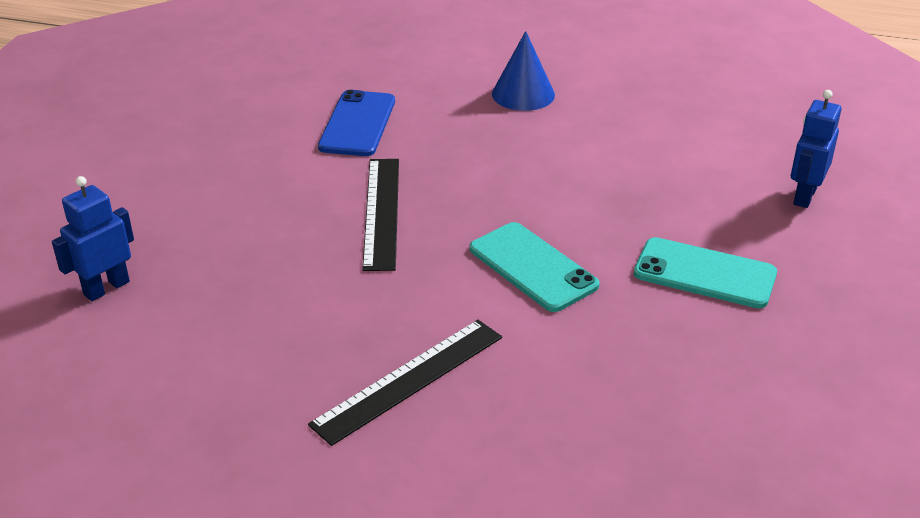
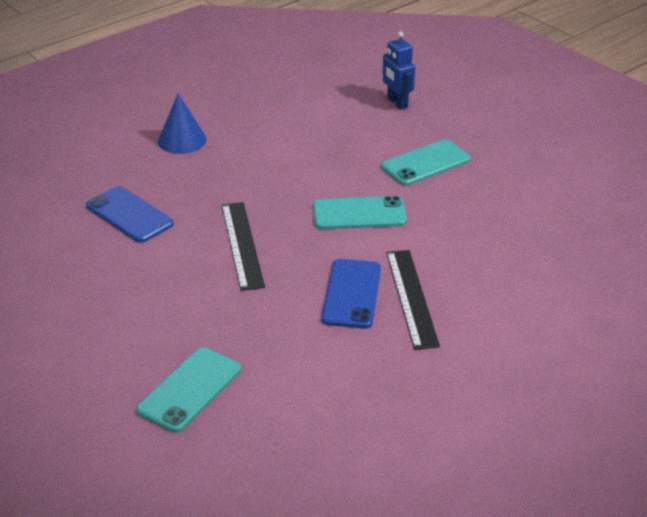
camera: 55 degrees left, 0 degrees up
blue robot [52,176,134,301] -> turquoise phone [136,347,241,433]
black ruler [362,159,399,271] -> black ruler turned 45 degrees clockwise [221,202,265,291]
none -> blue phone [321,259,381,329]

